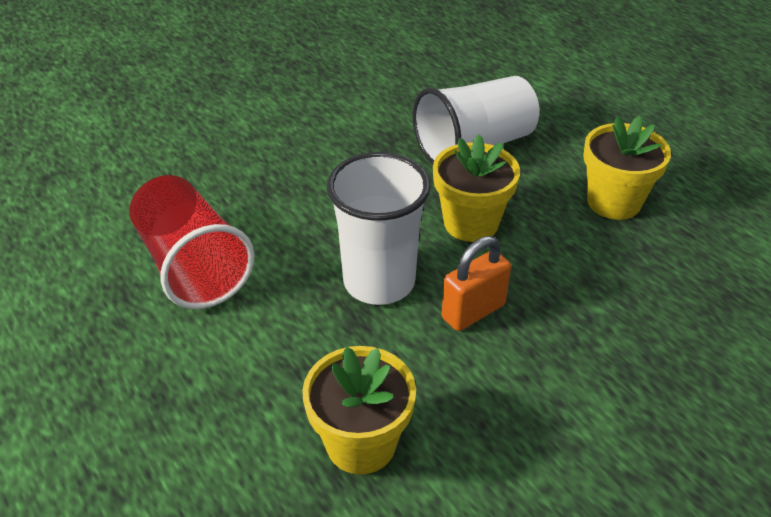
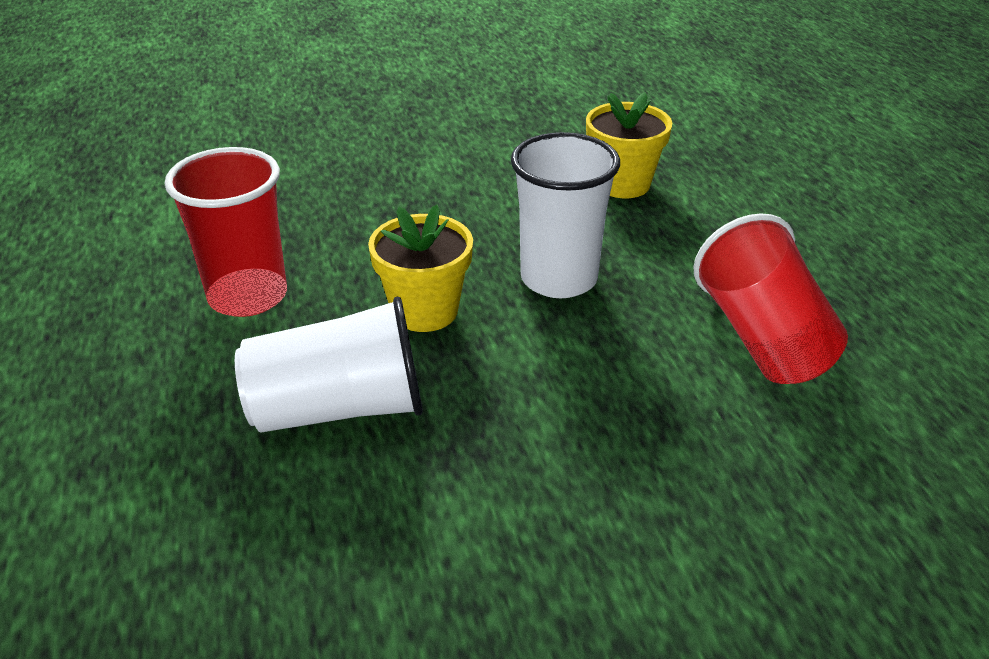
camera: 160 degrees left, 5 degrees down
orange padlock [442,236,511,331] -> none
yellow flower pot [583,115,671,220] -> red cup [165,147,287,317]

